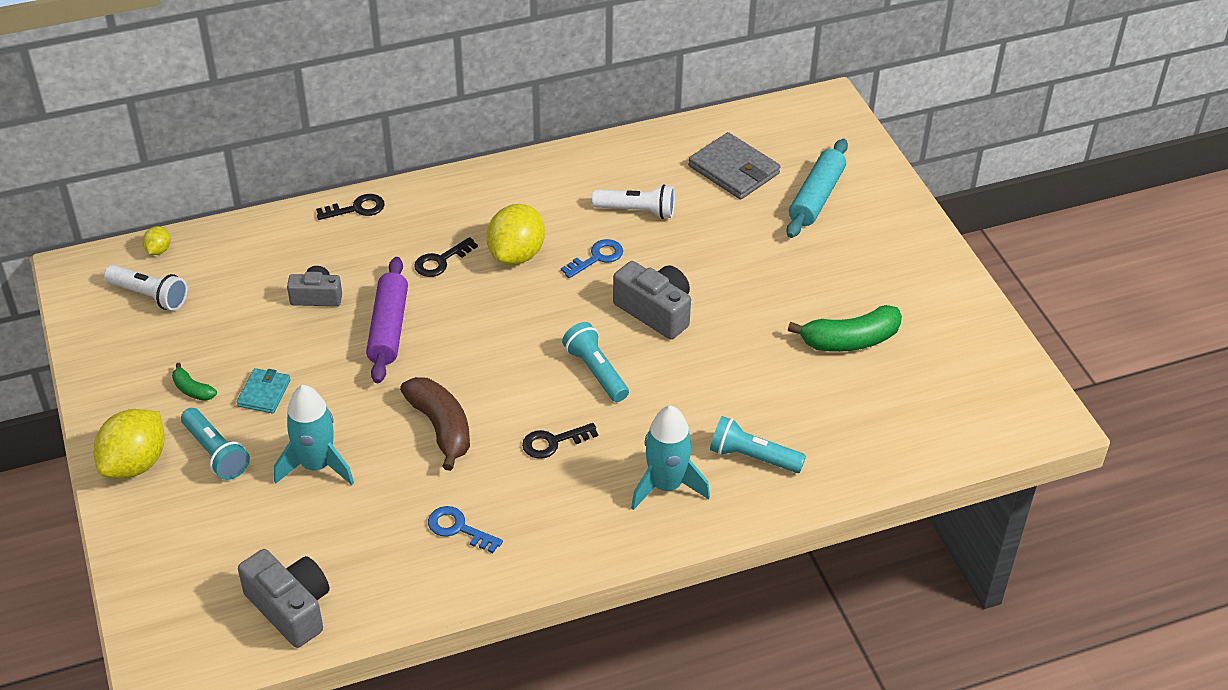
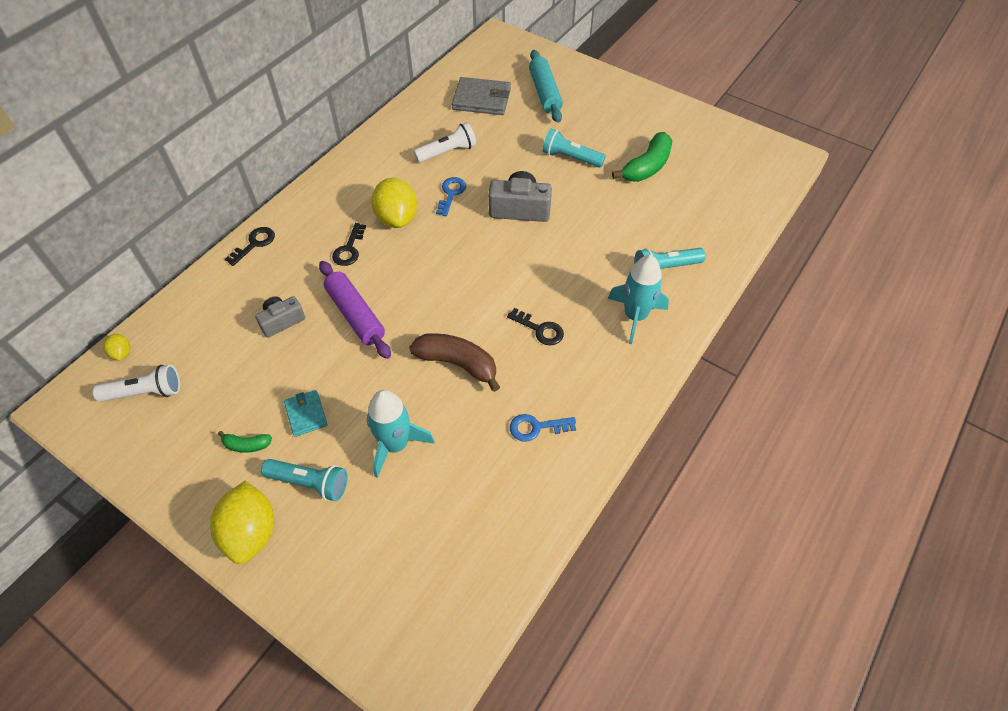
camera: 35 degrees left, 10 degrees up
grey camera [238,549,330,648] -> none
black key [522,423,598,459] -> black key turned 90 degrees counterclockwise [507,308,564,345]
turquoise flashlight [562,322,629,402] -> turquoise flashlight moved to [542,129,606,168]

